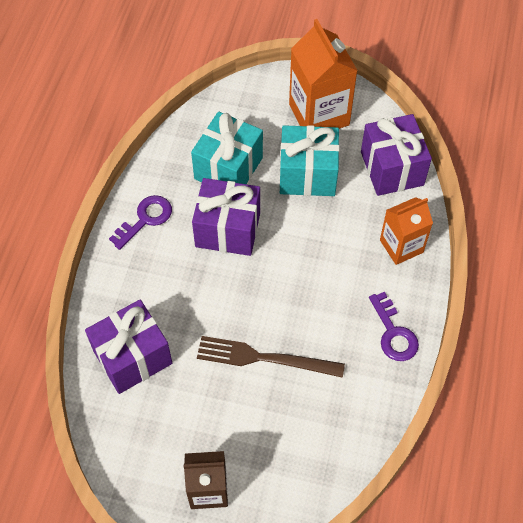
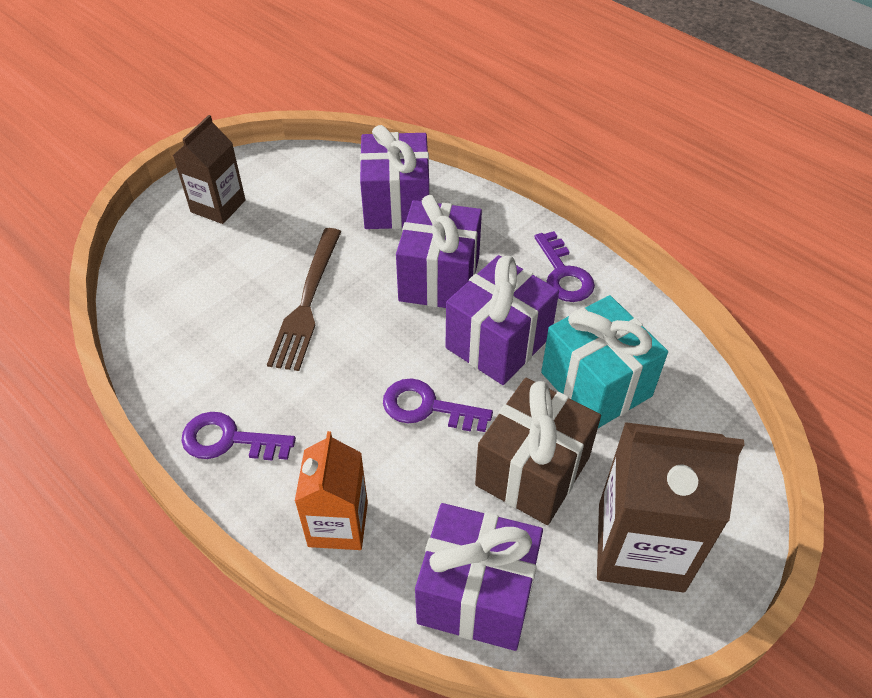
camera: 120 degrees right, 10 degrees down
brown fork [197,336,345,378] -> brown fork turned 150 degrees clockwise [267,228,341,371]
turquoise gift [280,125,340,196] -> brown gift [475,378,601,525]
orange carton [289,19,358,129] -> brown carton [597,422,744,593]
none -> purple key [383,378,493,432]
none -> purple gift [396,195,482,308]

